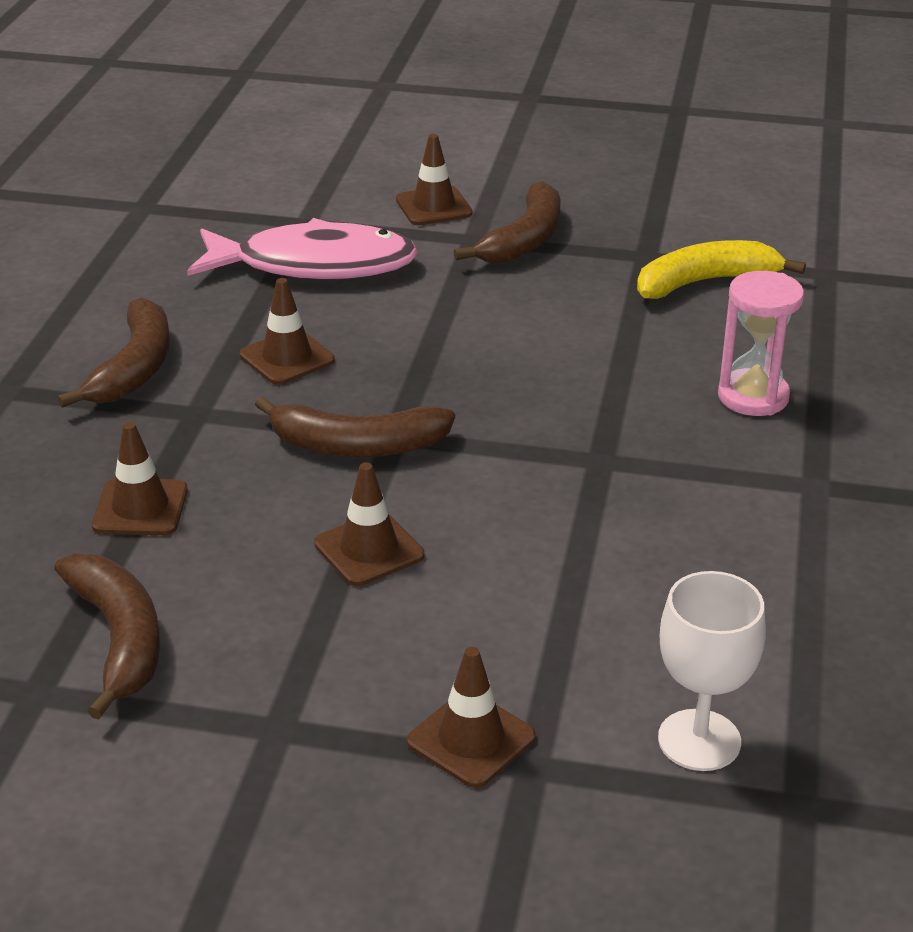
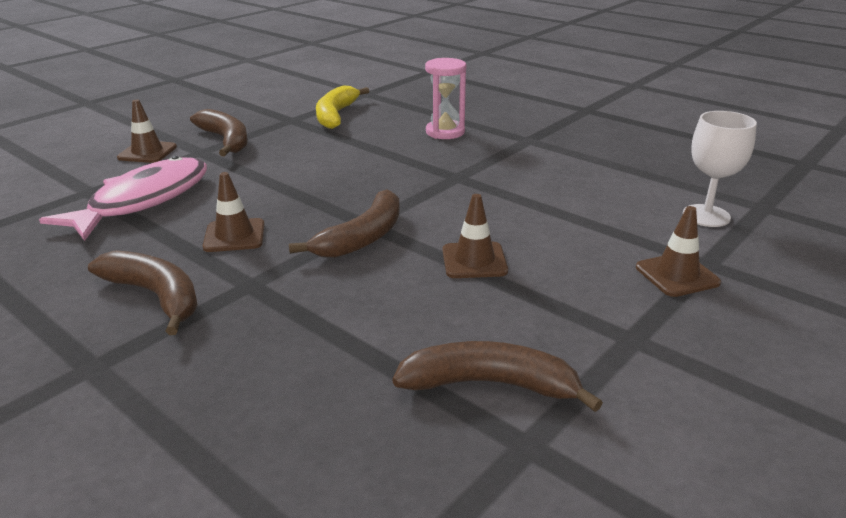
camera: 60 degrees left, 5 degrees down
brown traffic cone [92,422,188,535] -> none

